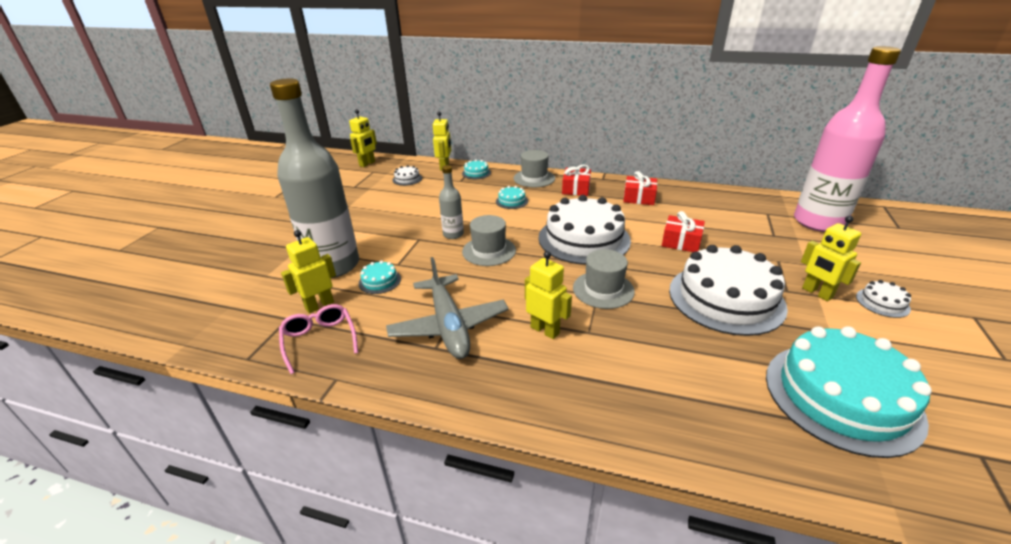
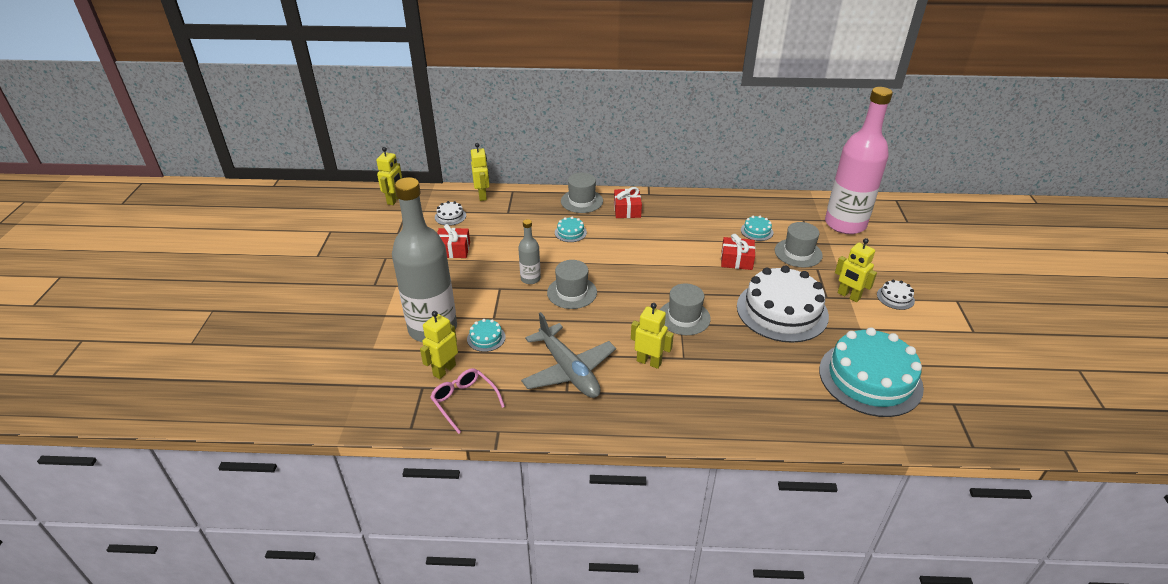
camera: 15 degrees left, 5 degrees up
turquoise cake [462,159,491,179] -> turquoise cake moved to [741,216,773,241]
white cake [538,195,631,265] -> none
red gift [623,171,657,205] -> red gift moved to [437,224,470,258]
none -> grey hat [775,222,823,267]

